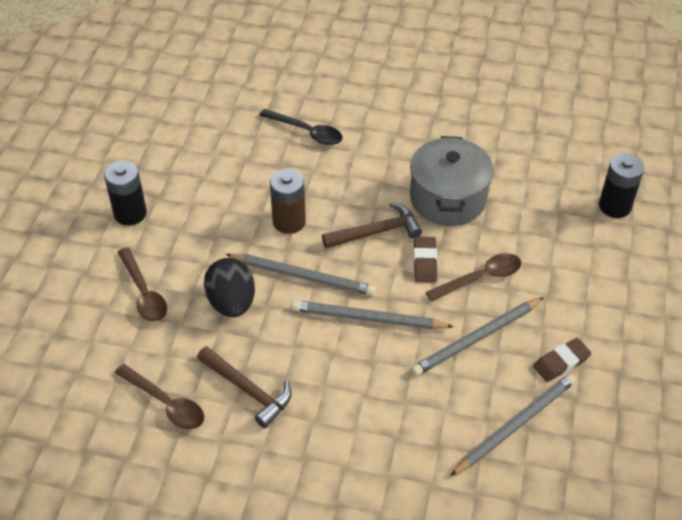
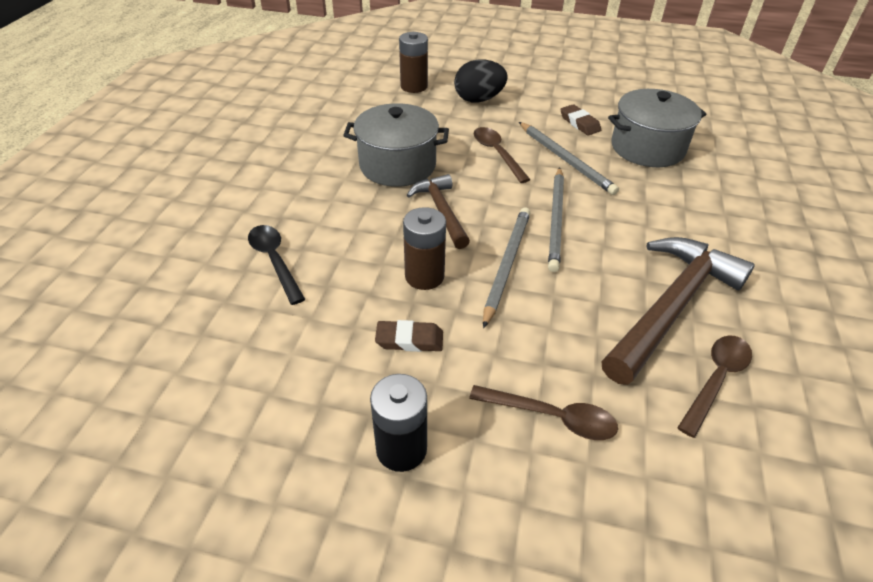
camera: 90 degrees left, 5 degrees down
brown spoon [118,247,167,322] -> brown spoon turned 45 degrees clockwise [469,385,618,440]
brown hammer [197,346,292,428] -> brown hammer [601,237,755,385], size x1.74
black egg [204,258,255,317] -> black egg moved to [454,60,508,103]
black spoon [259,109,343,145] -> black spoon turned 60 degrees counterclockwise [248,225,305,305]
brown eraser [413,237,438,283] -> brown eraser moved to [375,320,443,352]
grey pencil [450,374,576,476] -> grey pot [608,89,707,167]
black battery [599,153,644,218] -> brown battery [399,32,428,93]

